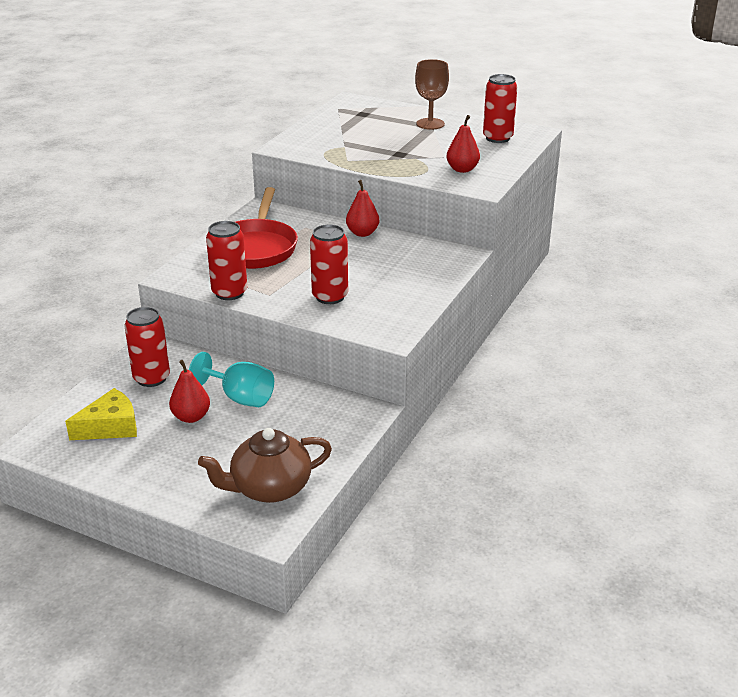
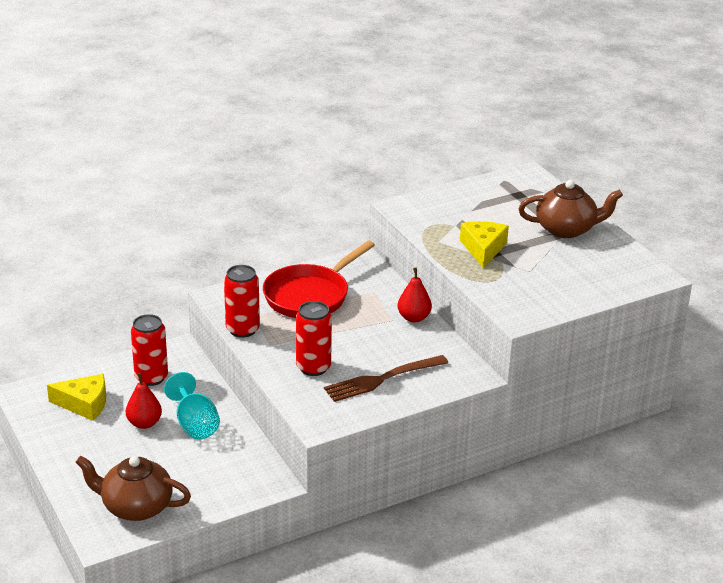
camera: 35 degrees right, 0 degrees up
brown goblet [415,59,449,130] -> brown teapot [518,180,623,238]
red pear [447,115,480,173] -> none
red can [483,74,517,143] -> none
none -> brown fork [324,355,448,402]
none -> yellow cheese [460,221,509,268]

